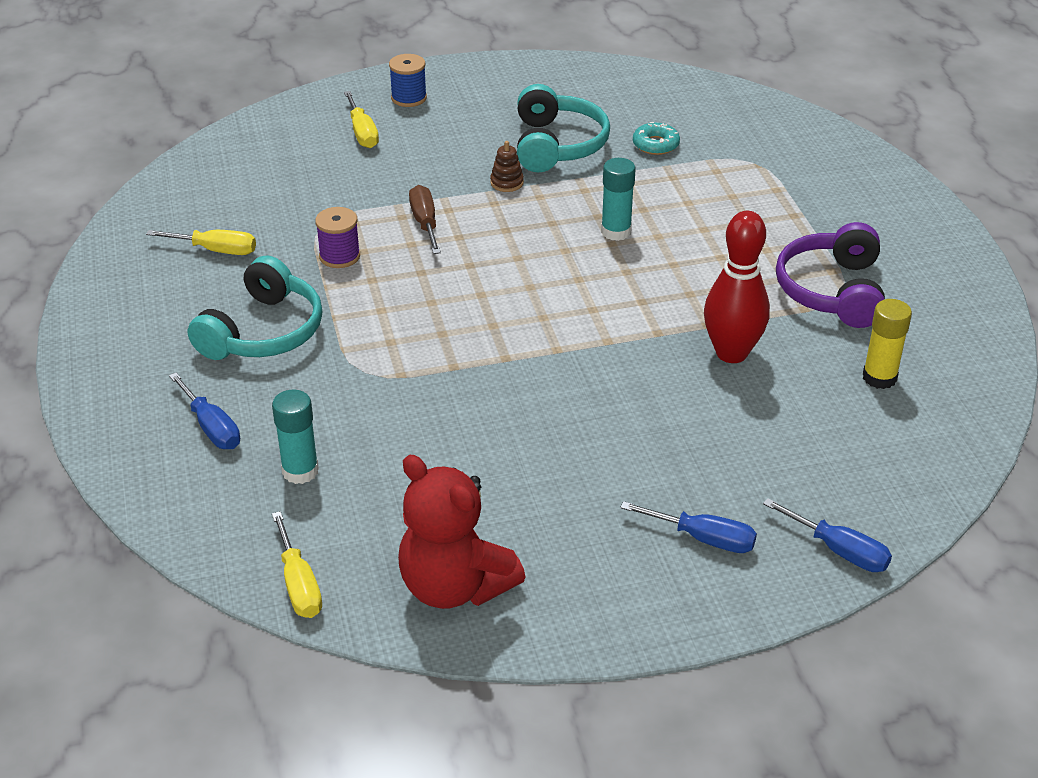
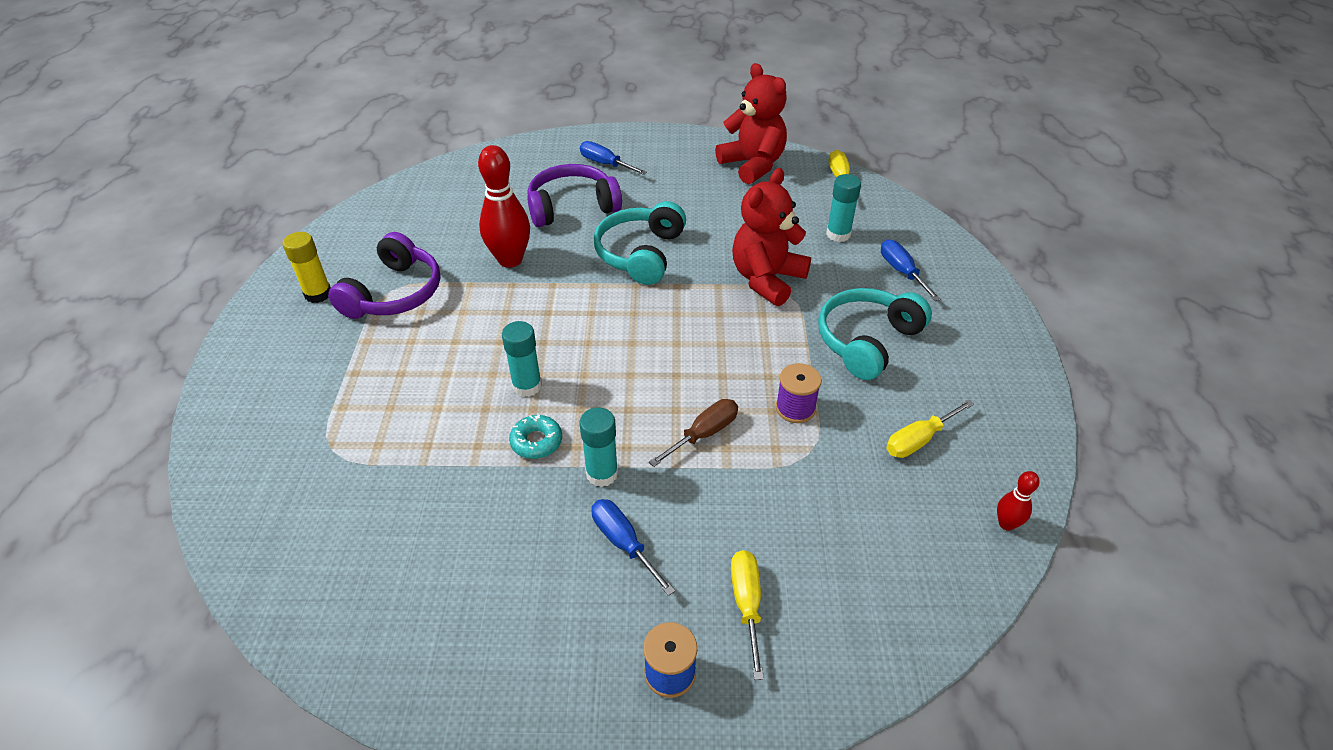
camera: 165 degrees left, 5 degrees up
yellow screwdriver [146,230,256,255] -> yellow screwdriver turned 60 degrees counterclockwise [886,400,974,458]
brown screwdriver [409,185,441,254] -> brown screwdriver turned 135 degrees counterclockwise [649,399,738,467]
brown stacking toy [490,141,524,192] -> turquoise glue stick [579,407,618,487]
turquoise headphones [517,84,610,172] -> turquoise headphones moved to [594,201,686,285]
turquoise donut [633,122,680,155] -> turquoise donut moved to [509,415,562,459]
blue screwdriver [763,498,892,572] -> blue screwdriver moved to [591,499,675,596]
yellow glue stick [863,299,912,389] -> yellow glue stick moved to [282,232,331,303]
none -> purple headphones [527,164,622,227]
none -> red teddy bear [732,168,811,306]
none -> red bowling pin [997,471,1040,531]

